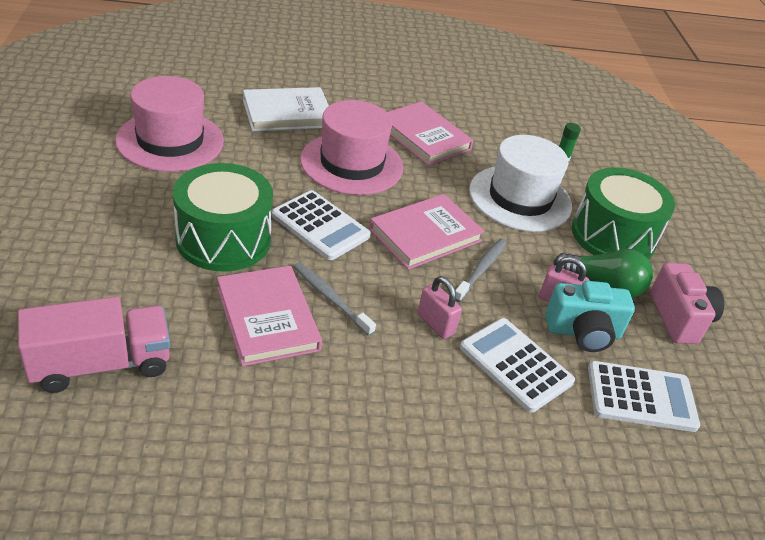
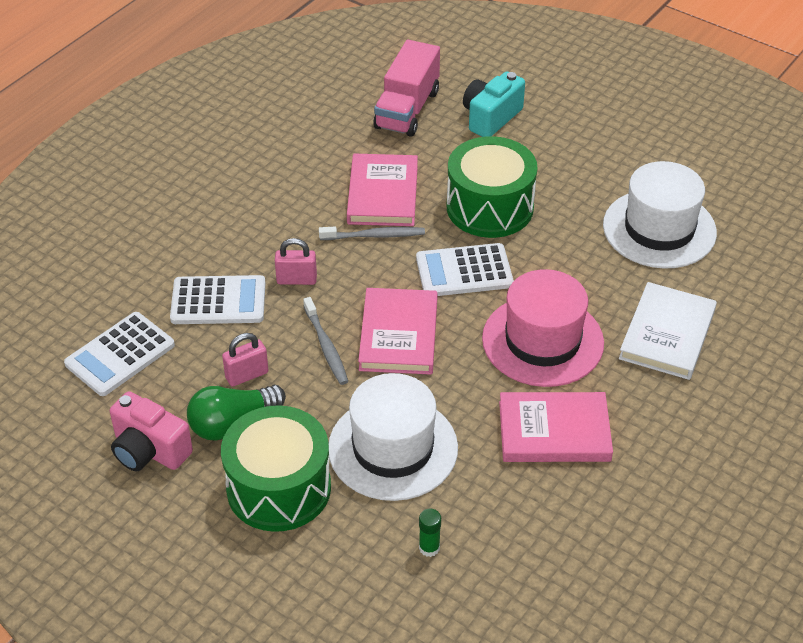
camera: 135 degrees right, 5 degrees up
pink hat [115,76,224,172] -> white hat [603,161,717,269]
pink book [217,266,322,366] -> pink book turned 75 degrees clockwise [347,153,418,226]
turquoise camera [545,281,635,352] -> turquoise camera moved to [463,71,525,137]

